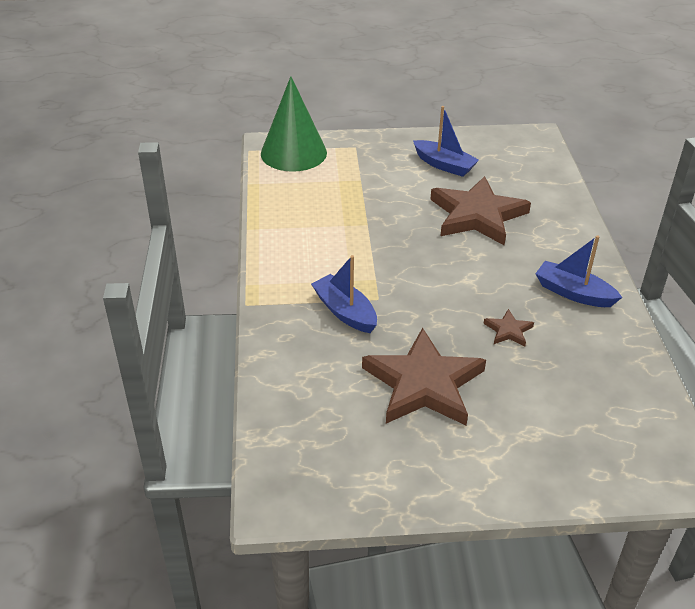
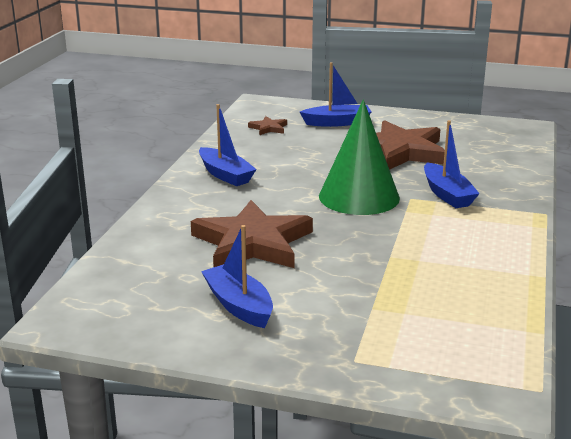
camera: 160 degrees left, 15 degrees down
green cone [261,76,327,172] -> green cone moved to [319,100,400,215]
brown star [483,309,534,346] -> brown star moved to [248,116,287,135]
none -> blue boat [300,62,372,127]

